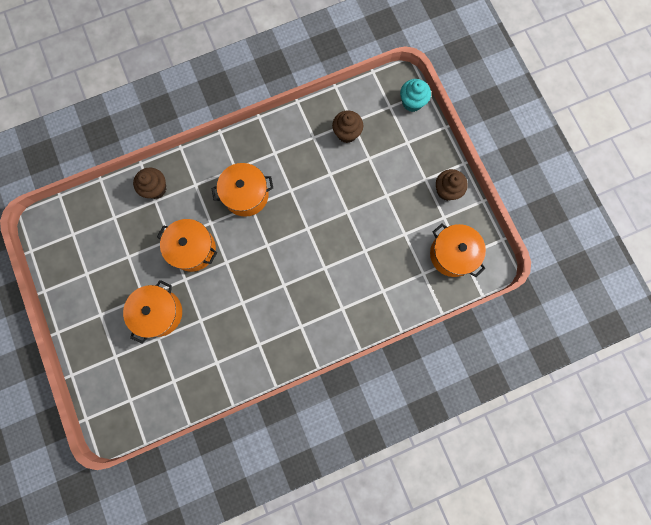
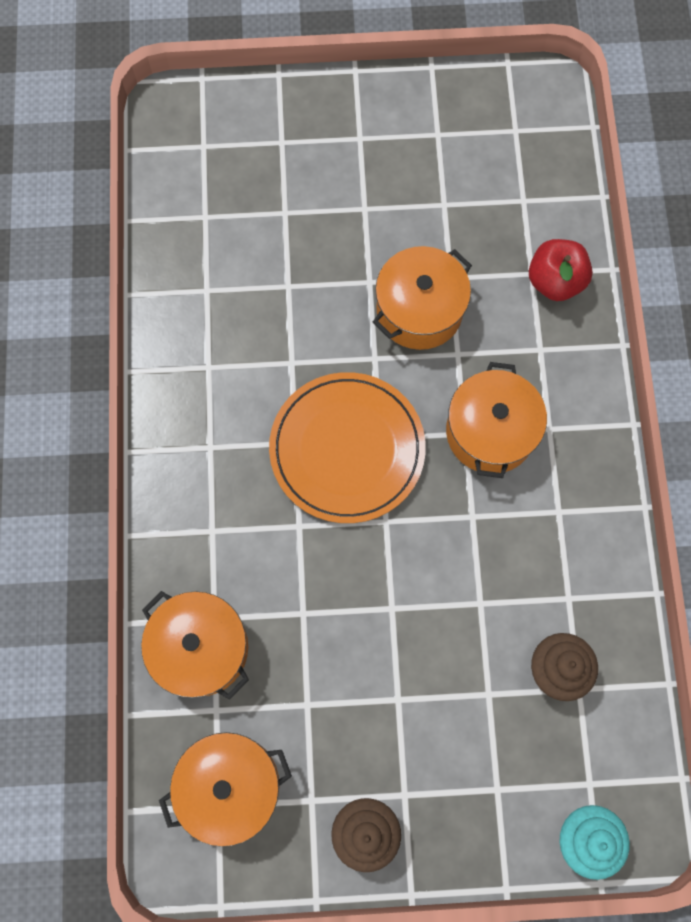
camera: 110 degrees right, 5 degrees down
orange pot [123,280,182,344] -> orange pot moved to [141,591,249,700]
brown cupcake [133,167,166,199] -> red apple [529,239,593,301]
none -> orange plate [269,372,426,523]

